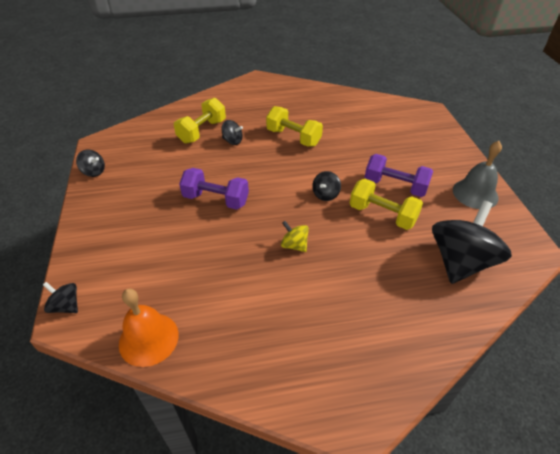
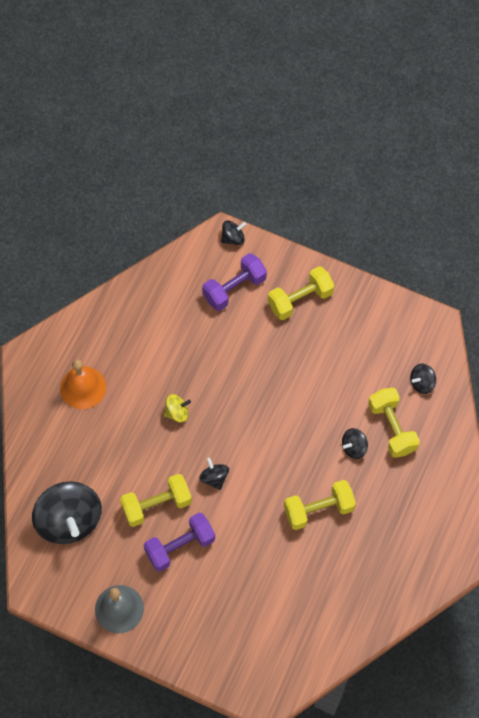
camera: 125 degrees right, 20 degrees up
black spinning top [76,149,105,177] -> black spinning top moved to [410,364,436,394]
orange bell [119,289,179,367] -> orange bell moved to [60,359,106,409]
purple dumbbell [179,168,249,210] -> purple dumbbell moved to [202,253,267,311]
none -> yellow dumbbell [268,266,334,320]

